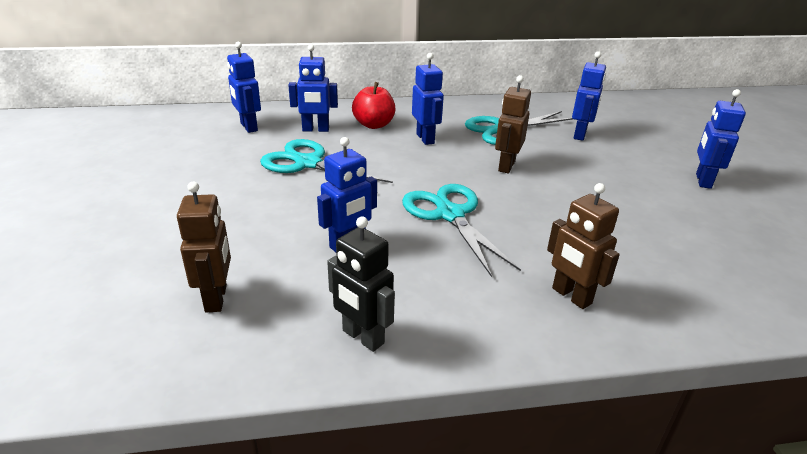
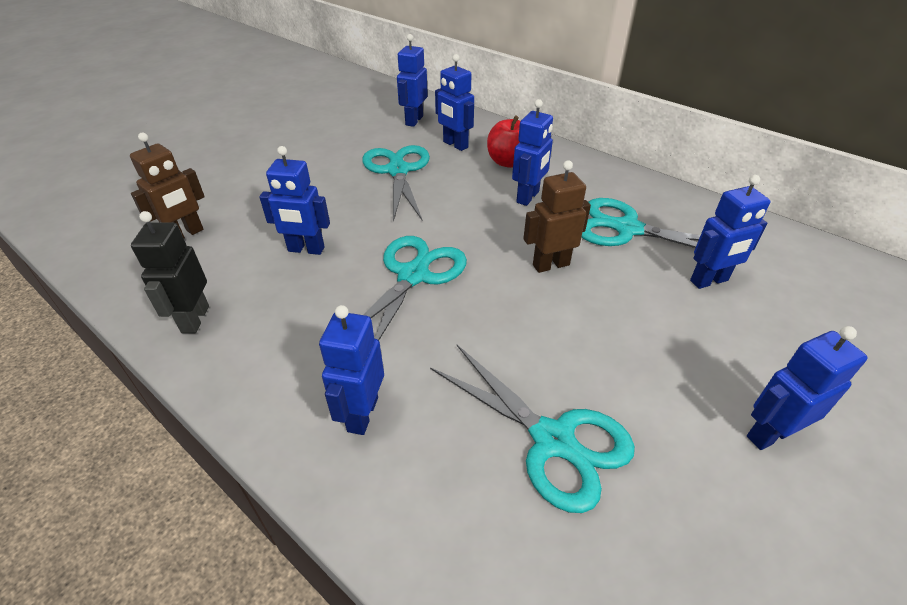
camera: 50 degrees right, 10 degrees up
brown robot [547,183,620,309] -> blue robot [319,305,384,435]
none -> turquoise scissors [430,345,635,513]

